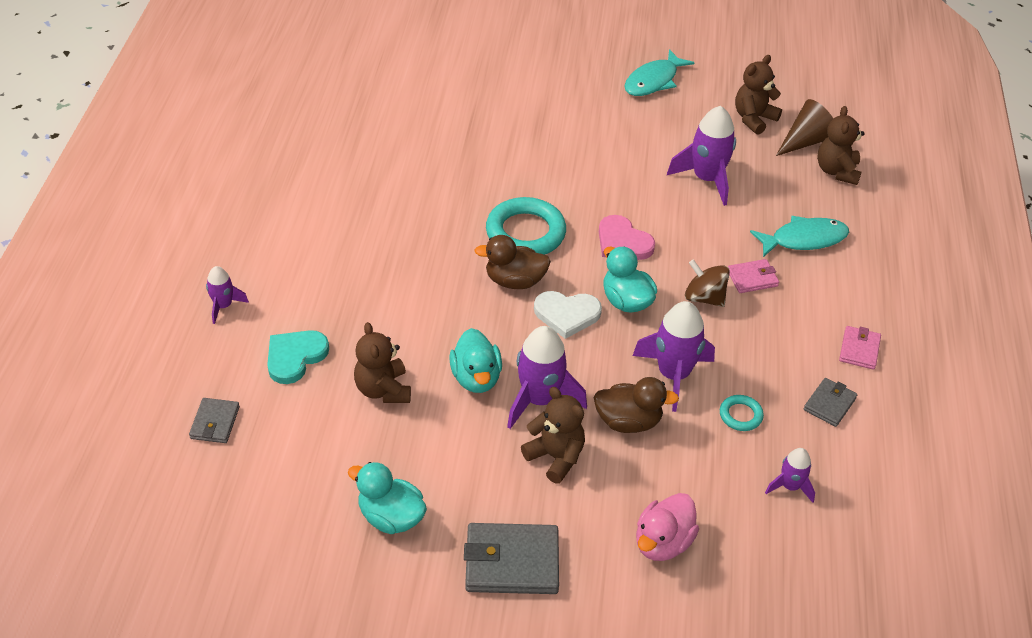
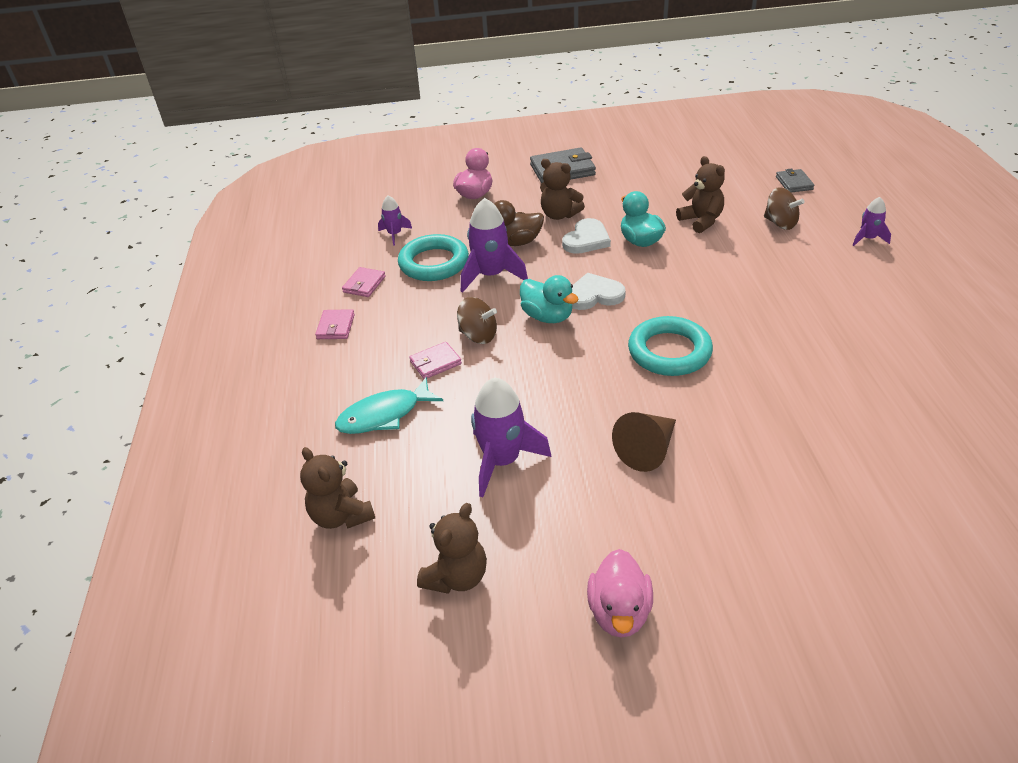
camera: 170 degrees right, 5 degrees down
turquoise heart [267,330,329,384] -> brown spinning top [764,187,805,230]
turquoise duck [348,462,427,534] -> none
brown duck [474,235,551,289] -> none
purple rocket [507,326,587,429] -> white heart [562,218,611,254]
pink heart [599,215,655,260] -> none
turquoise fish [624,49,695,96] -> pink duck [587,549,653,638]
turquoise ring [720,395,764,431] -> turquoise ring [398,234,469,281], size x2.07
brown cone [776,99,834,156] -> brown cone moved to [612,412,676,472]
grey wallet [804,378,857,427] -> pink wallet [342,267,386,297]
brown teddy bear [817,106,865,185] -> brown teddy bear turned 150 degrees clockwise [300,447,375,529]

